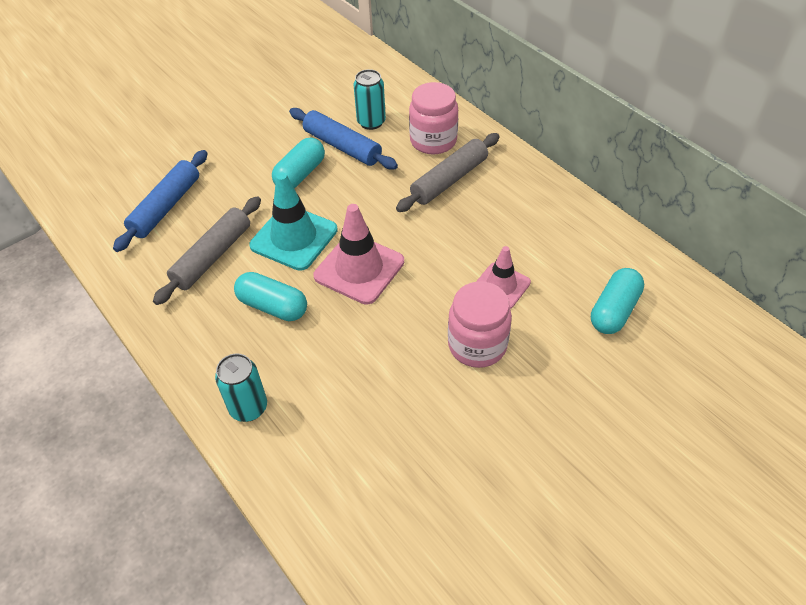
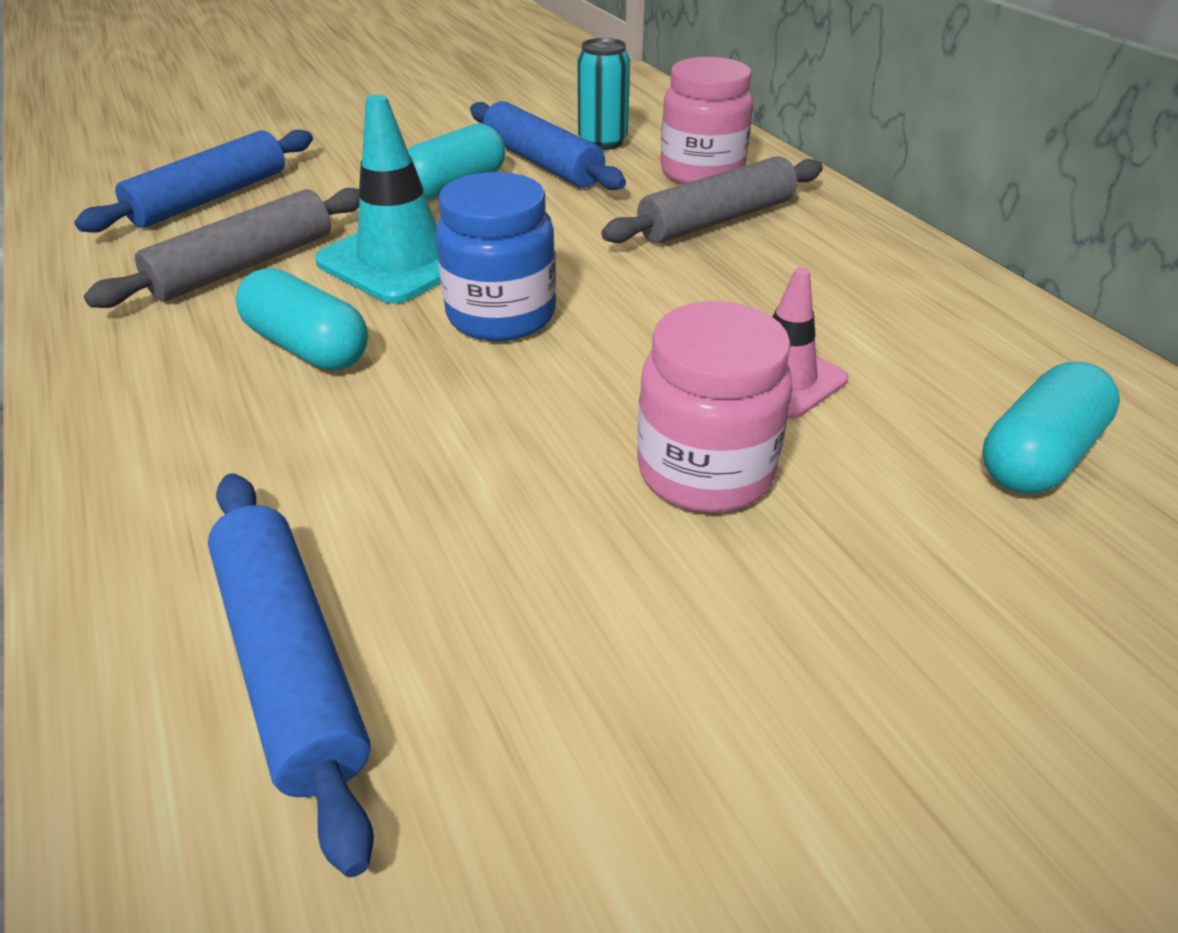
camera: 10 degrees right, 10 degrees down
turquoise can [215,353,267,422] -> none
pink traffic cone [313,204,404,305] -> blue jar [436,172,556,341]
none -> blue rolling pin [208,473,374,877]

